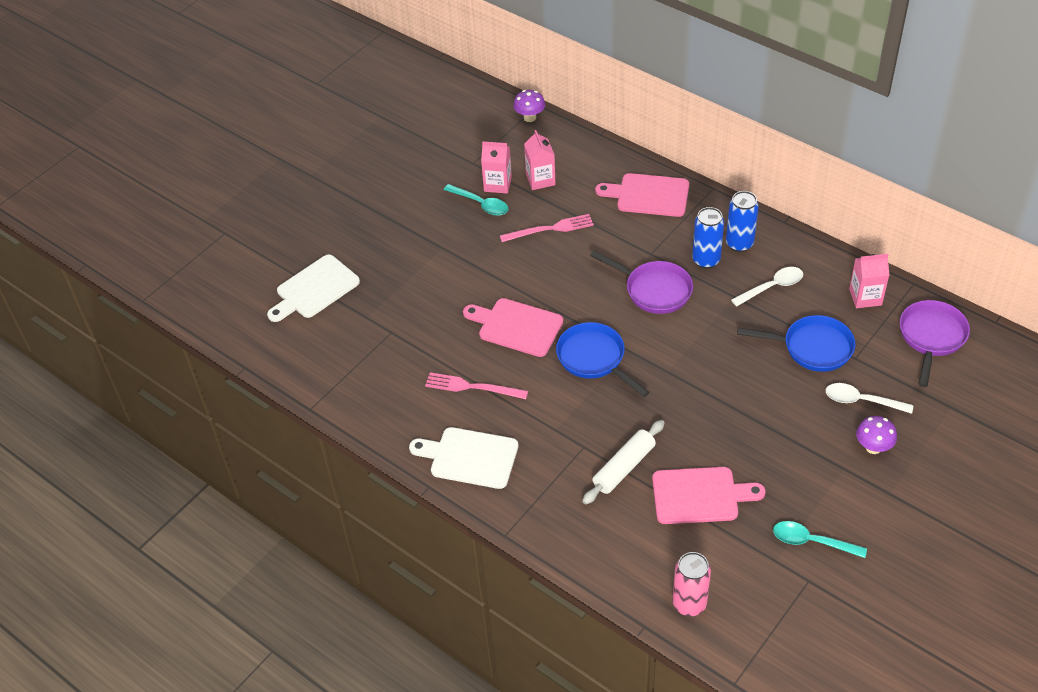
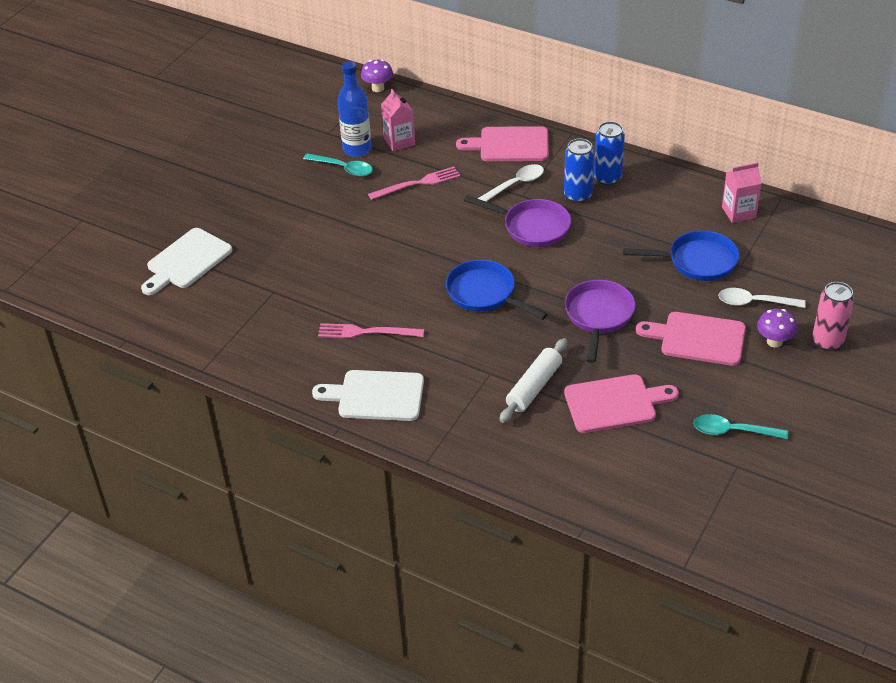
camera: 10 degrees left, 5 degrees down
pink cutting board [463,298,563,357] -> pink cutting board moved to [636,312,746,366]
pink carton [481,141,512,194] -> blue bottle [338,61,372,157]
pink can [673,552,711,616] -> pink can moved to [812,282,854,351]
white spoon [731,267,803,307] -> white spoon moved to [478,164,544,202]
purple pan [900,300,970,387] -> purple pan moved to [565,280,635,363]

